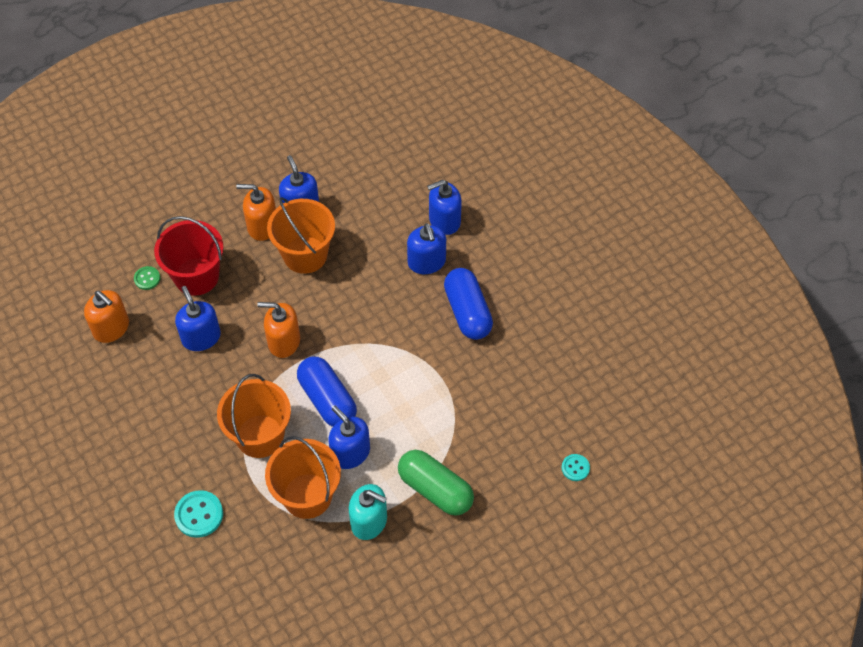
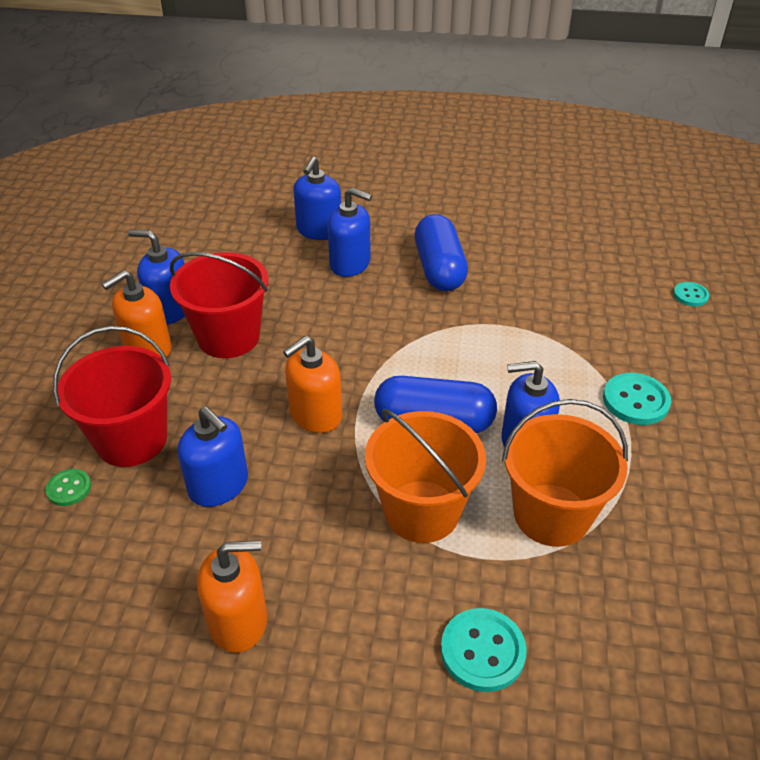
camera: 50 degrees left, 15 degrees down
orange soap dispenser [84,290,129,343] -> orange soap dispenser moved to [197,540,267,653]
blue soap dispenser [175,286,221,351] -> blue soap dispenser turned 150 degrees counterclockwise [178,407,248,507]
orange bucket [267,197,335,274] -> red bucket [170,252,269,358]
turquoise soap dispenser [349,484,387,540] -> none
green capsule [398,450,474,515] -> turquoise button [603,373,671,425]
blue capsule [444,268,493,340] -> blue capsule turned 60 degrees clockwise [415,214,468,291]

